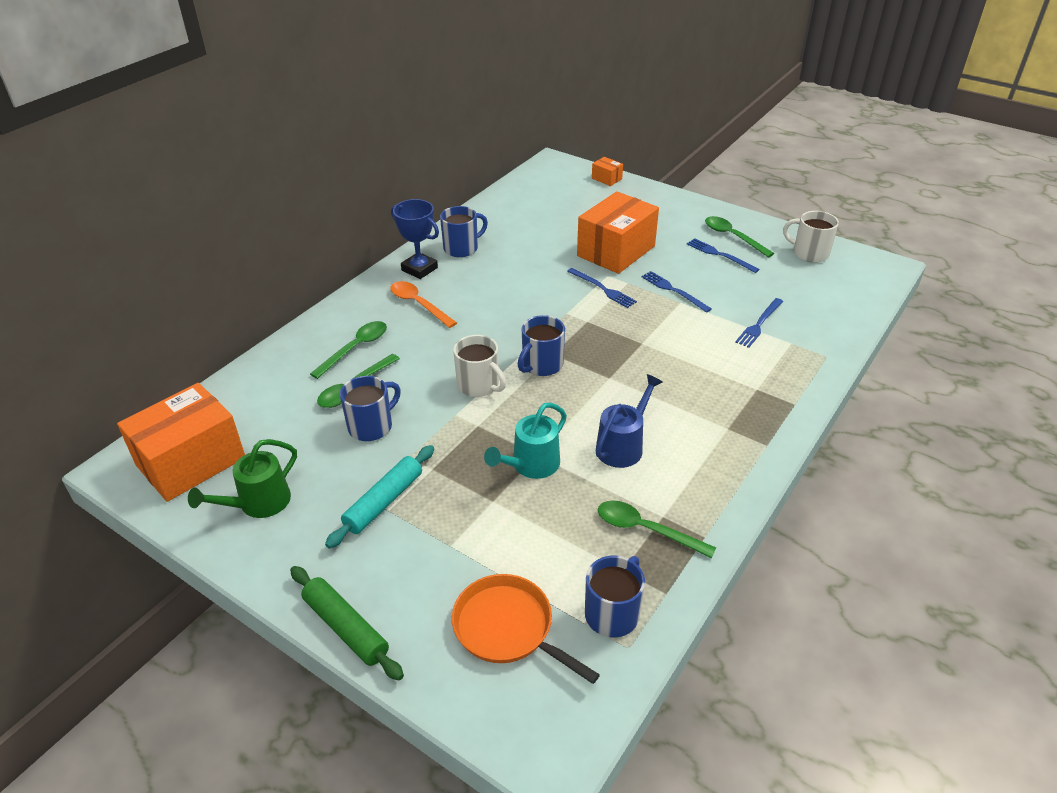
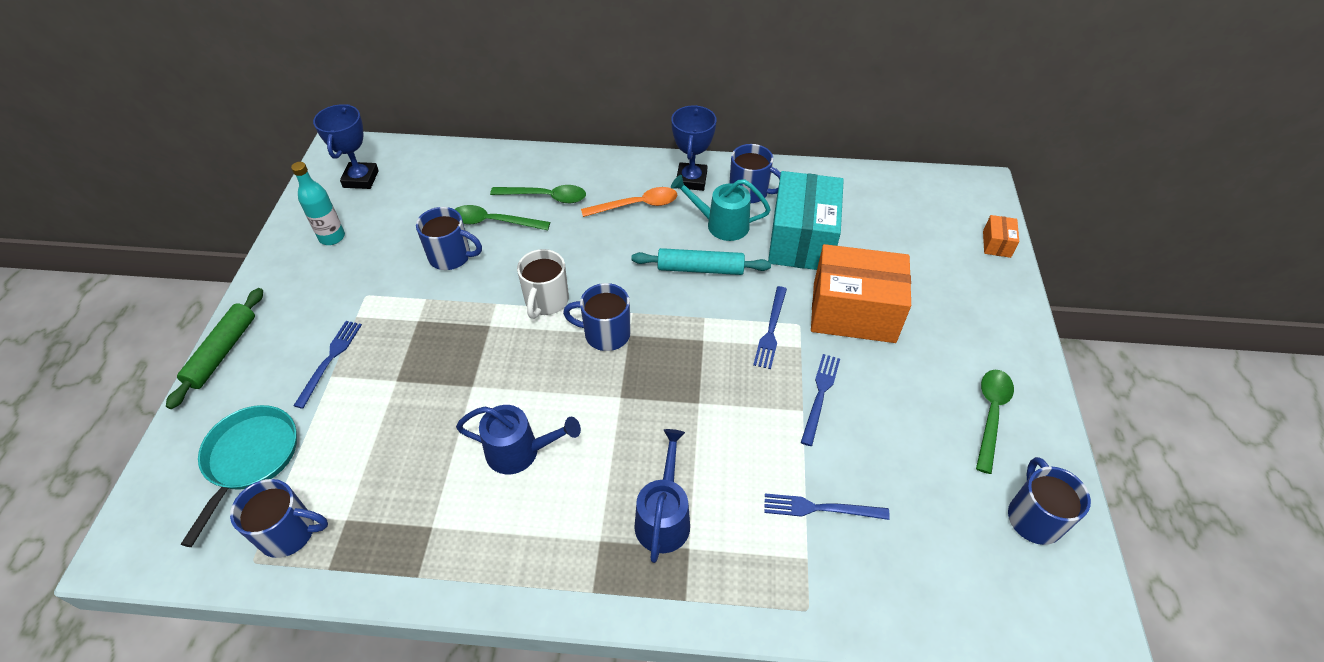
camera: 60 degrees right, 10 degrees up
orange box [117,383,245,502] -> blue trophy [313,104,379,189]
green watering can [188,439,297,518] -> turquoise bottle [291,162,345,245]
turquoise rolling pin [325,445,434,548] -> turquoise rolling pin moved to [631,248,771,275]
orange spoon [390,281,457,328] -> orange spoon turned 60 degrees clockwise [581,187,677,217]
orange pan [452,574,600,684] -> turquoise pan [181,405,297,547]
turquoise watering can [484,403,567,479] -> turquoise watering can moved to [671,175,771,241]
green spoon [598,500,716,558] -> none
blue fork [687,238,760,273] -> blue fork moved to [293,321,362,409]
white mug [783,211,839,263] -> blue mug [1008,457,1091,545]
none -> blue watering can [634,429,690,563]
none -> turquoise box [768,171,844,270]

